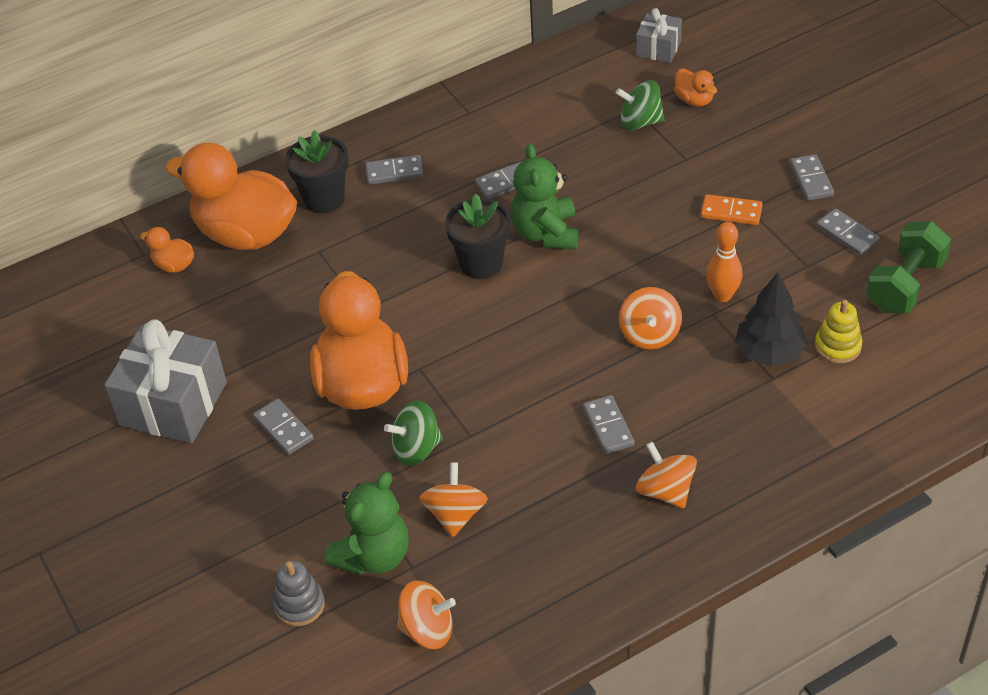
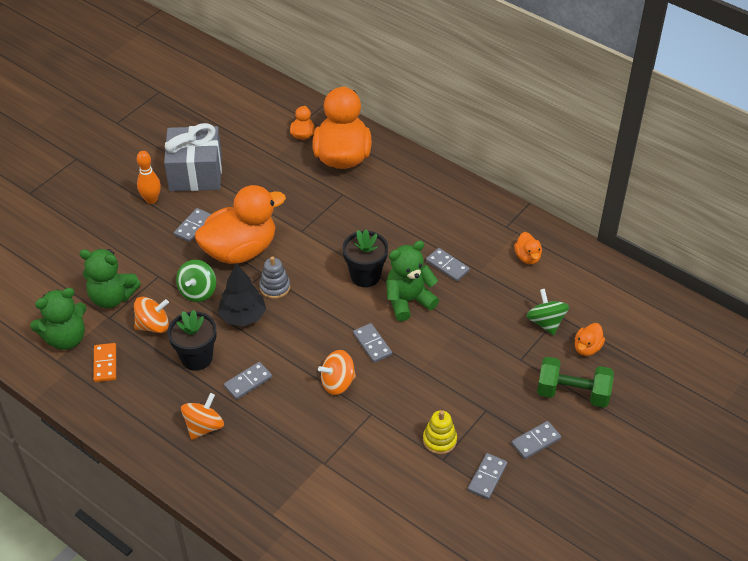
camera: 65 degrees right, 0 degrees up
grey stacking toy [273,561,325,626] -> grey stacking toy moved to [259,256,290,299]
black flower pot [285,130,348,213] -> black flower pot moved to [168,310,217,371]
grey domino [365,155,423,185] -> grey domino moved to [353,323,392,363]
green spinning top [384,401,443,466] -> green spinning top turned 120 degrees counterclockwise [176,260,216,302]
orange spinning top [397,580,456,649] -> green teddy bear [30,288,86,350]
grey gift [636,8,682,63] -> none
orange domino [701,194,763,225] -> orange domino moved to [93,343,116,382]
orange bowling pin [706,222,743,302] -> orange bowling pin moved to [137,151,161,204]
black tree [735,272,807,366] -> black tree moved to [218,264,266,327]
yellow stacking toy [815,300,862,364] -> yellow stacking toy moved to [423,410,457,455]
green dumbbell [866,221,951,313] -> green dumbbell moved to [537,357,614,408]
none -> orange duck [514,232,542,264]

